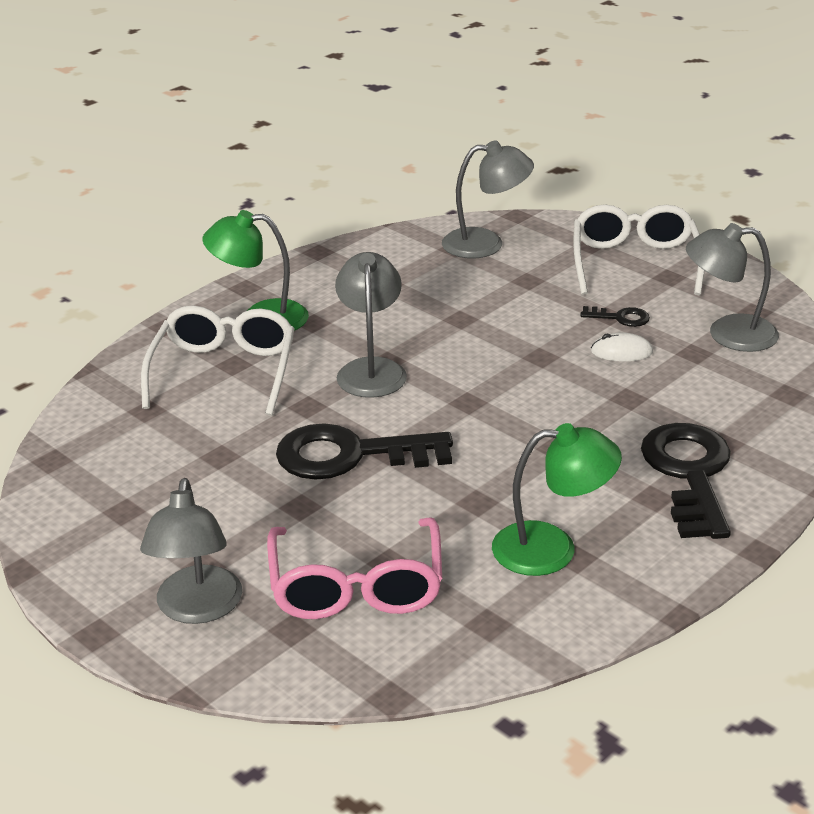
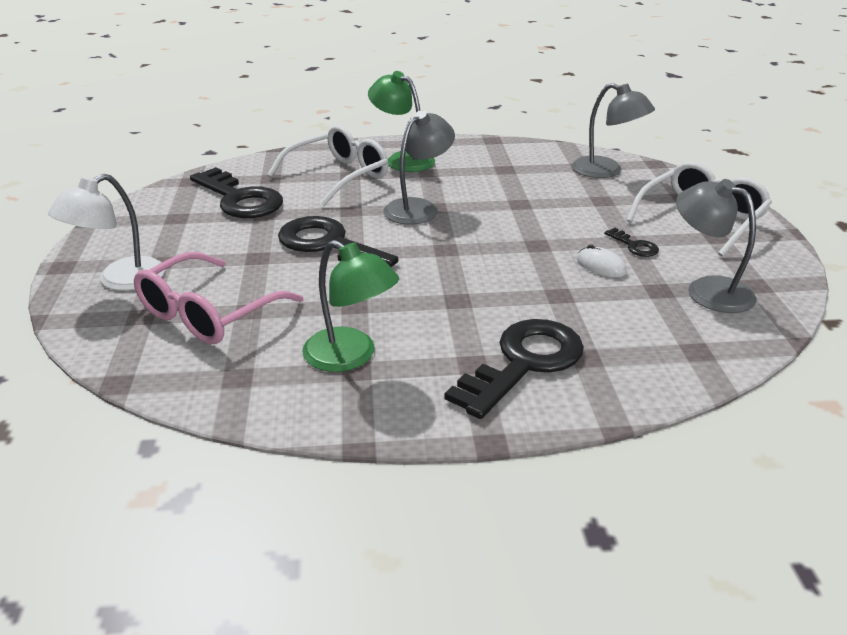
camera: 40 degrees right, 0 degrees up
grey lamp [140,478,242,624] -> white lamp [48,174,165,291]
none -> black key [190,167,283,218]

